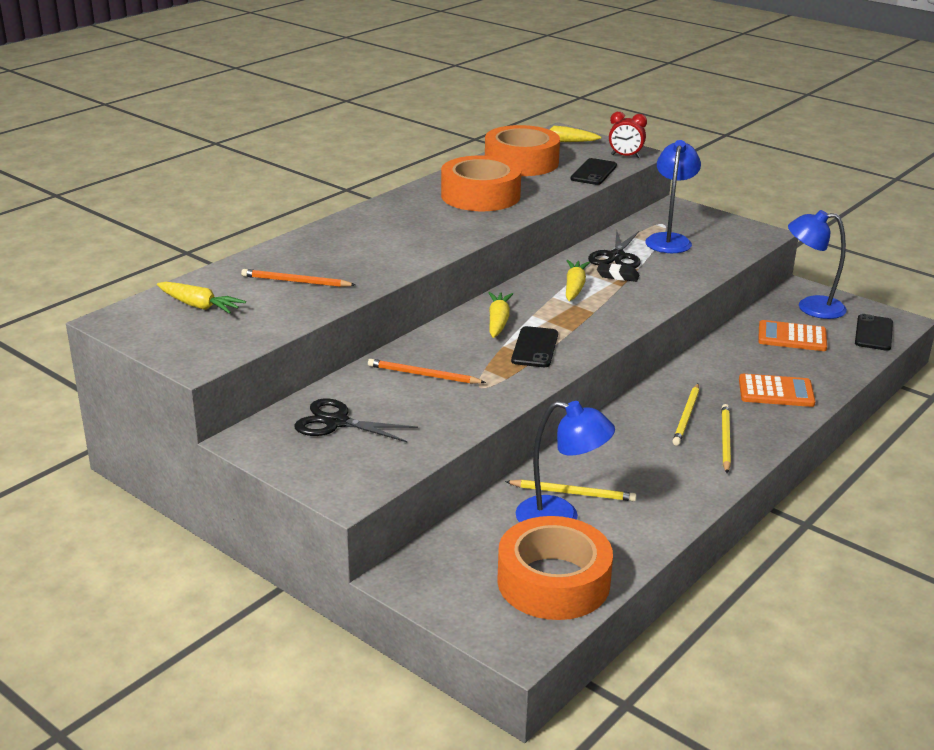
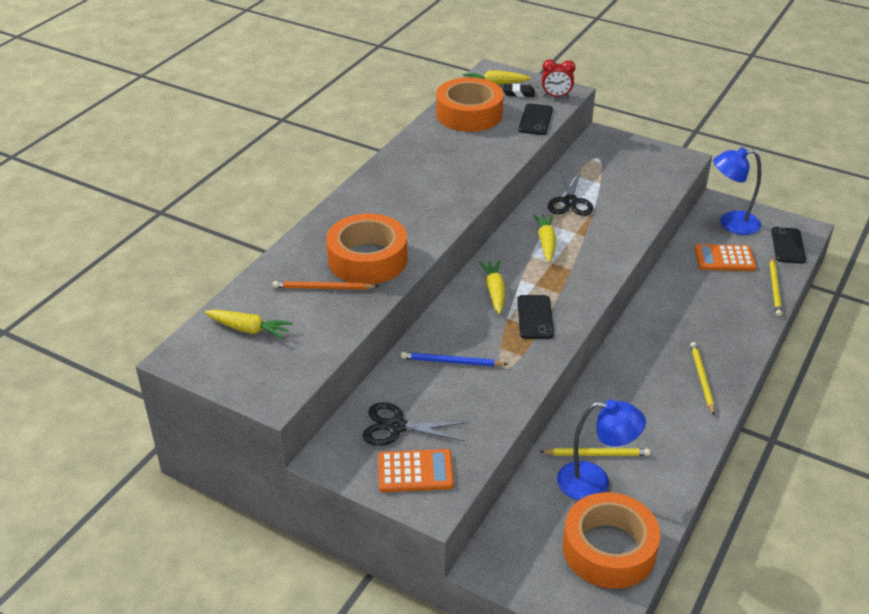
camera: 10 degrees left, 10 degrees up
orange pencil [368,359,486,384] -> blue pencil [401,352,508,366]
orange tape [441,156,521,211] -> orange tape moved to [326,213,408,284]
black eraser [597,263,639,282] -> black eraser moved to [503,84,535,97]
blue lamp [645,140,701,253] -> none
yellow pencil [672,384,699,445] -> yellow pencil moved to [769,256,782,316]
orange calculator [739,374,815,407] -> orange calculator moved to [378,449,454,492]

